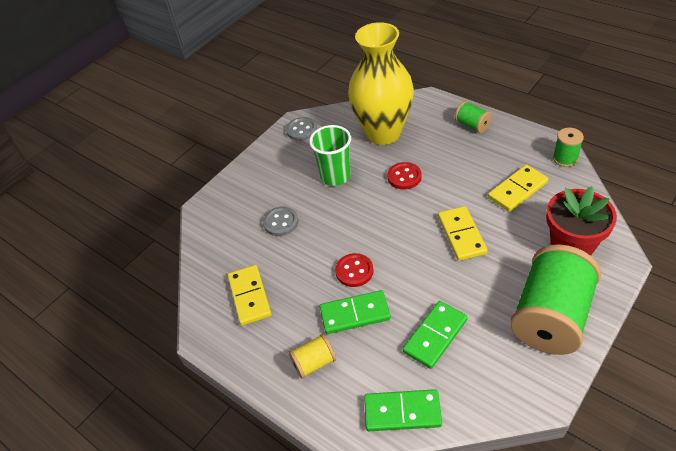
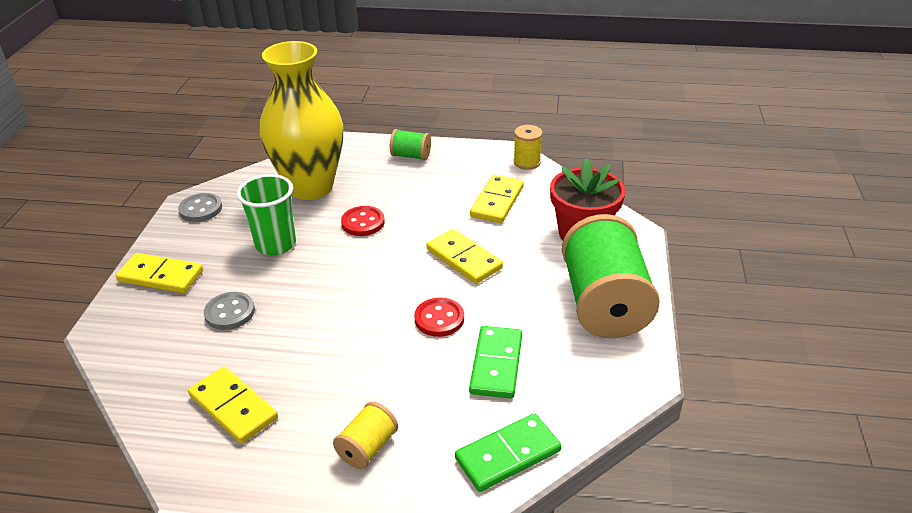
camera: 35 degrees left, 10 degrees down
green domino [320,290,391,334] -> none
red button [335,253,374,287] -> red button moved to [414,297,464,337]
green spool [553,128,584,167] -> yellow spool [513,125,542,170]
none -> yellow domino [116,253,203,293]

